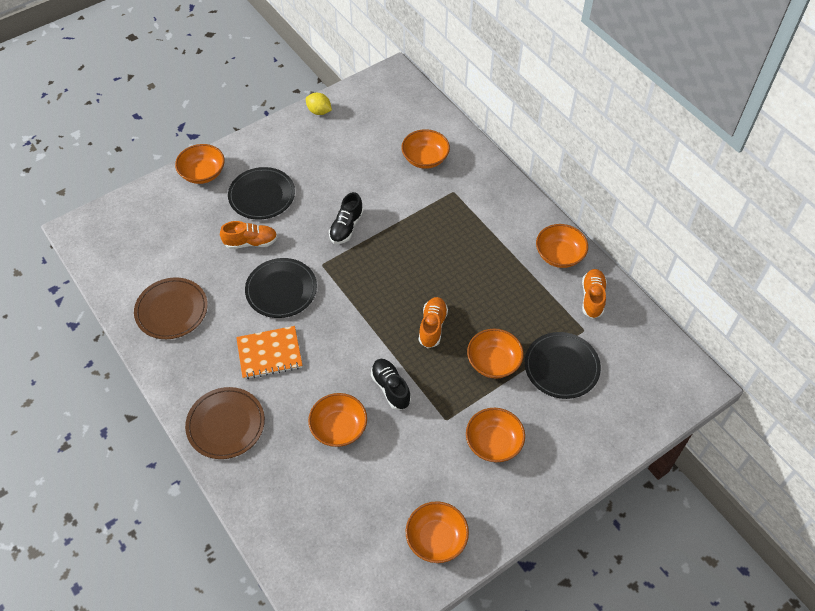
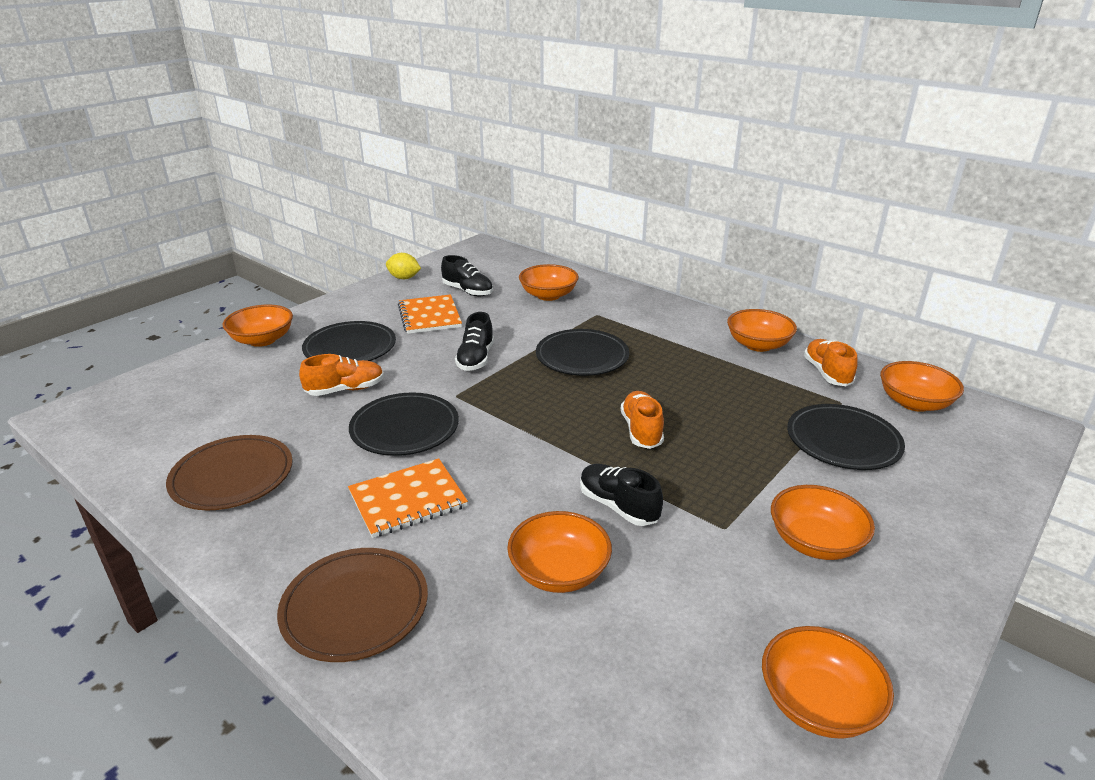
camera: 15 degrees left, 25 degrees down
orange bowl [467,329,524,379] -> orange bowl moved to [880,361,964,412]
none -> orange notebook [398,294,462,334]
none -> black shoe [441,255,493,296]
none -> black plate [536,329,629,376]

